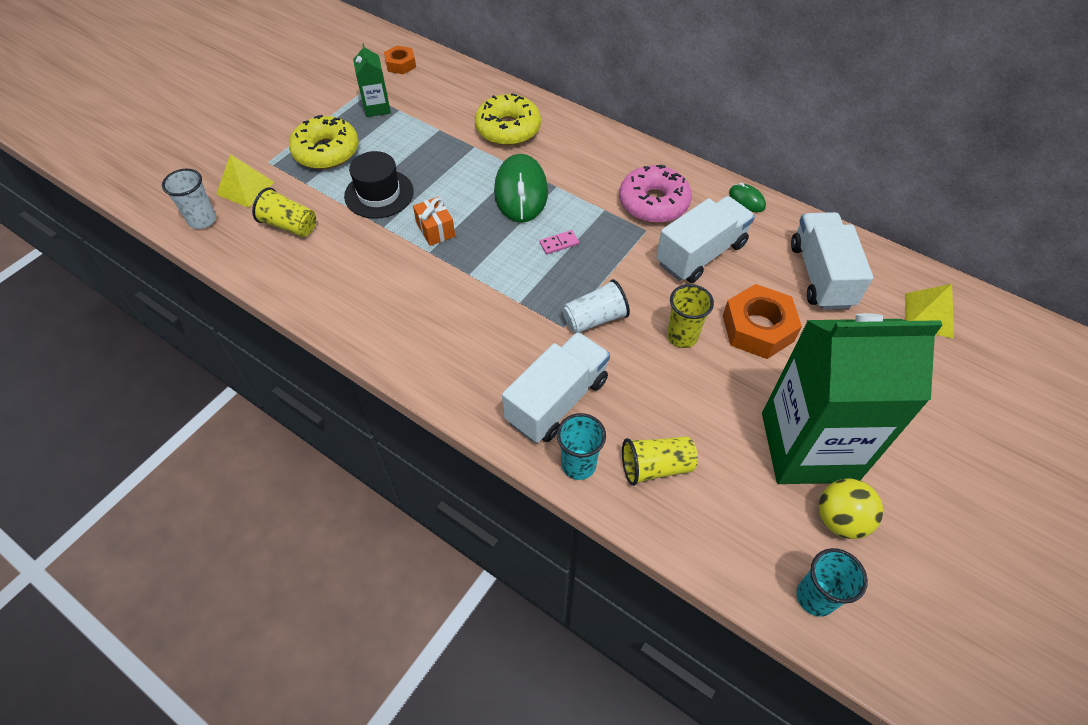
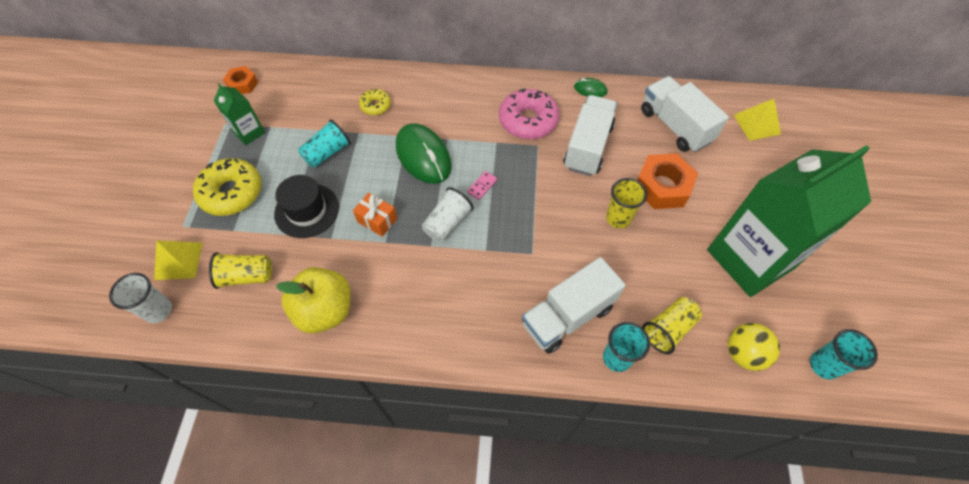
camera: 30 degrees left, 5 degrees up
yellow donut [475,93,541,146] -> yellow donut [359,89,391,115], size x0.54
white truck [502,332,610,443] -> white truck turned 135 degrees counterclockwise [522,257,626,354]
white cup [563,279,630,333] -> white cup moved to [422,187,474,242]
yellow ball [819,478,883,539] -> yellow ball moved to [728,323,780,371]
none -> yellow apple [276,267,350,333]
none -> turquoise cup [298,119,351,168]

